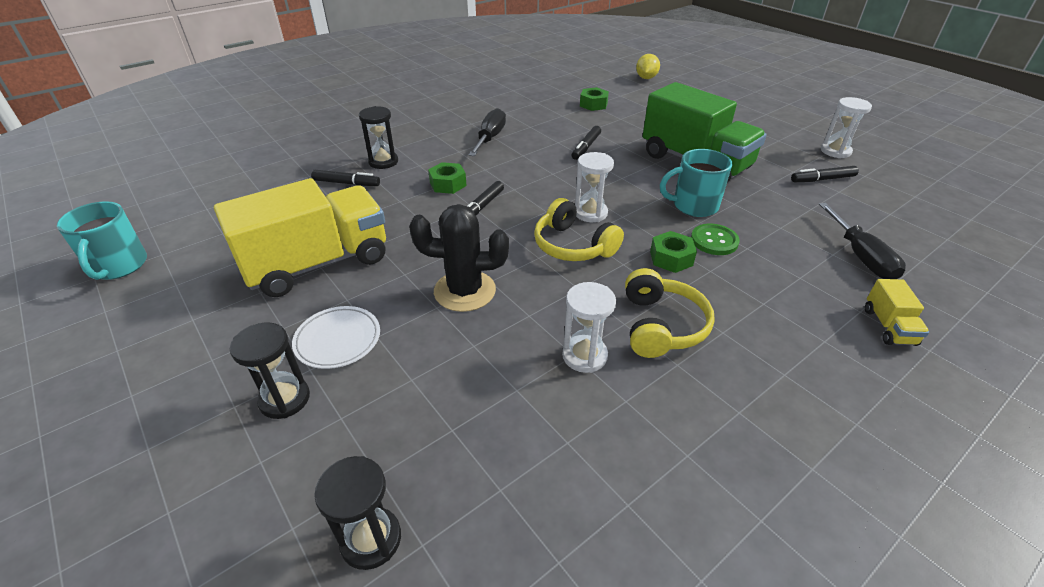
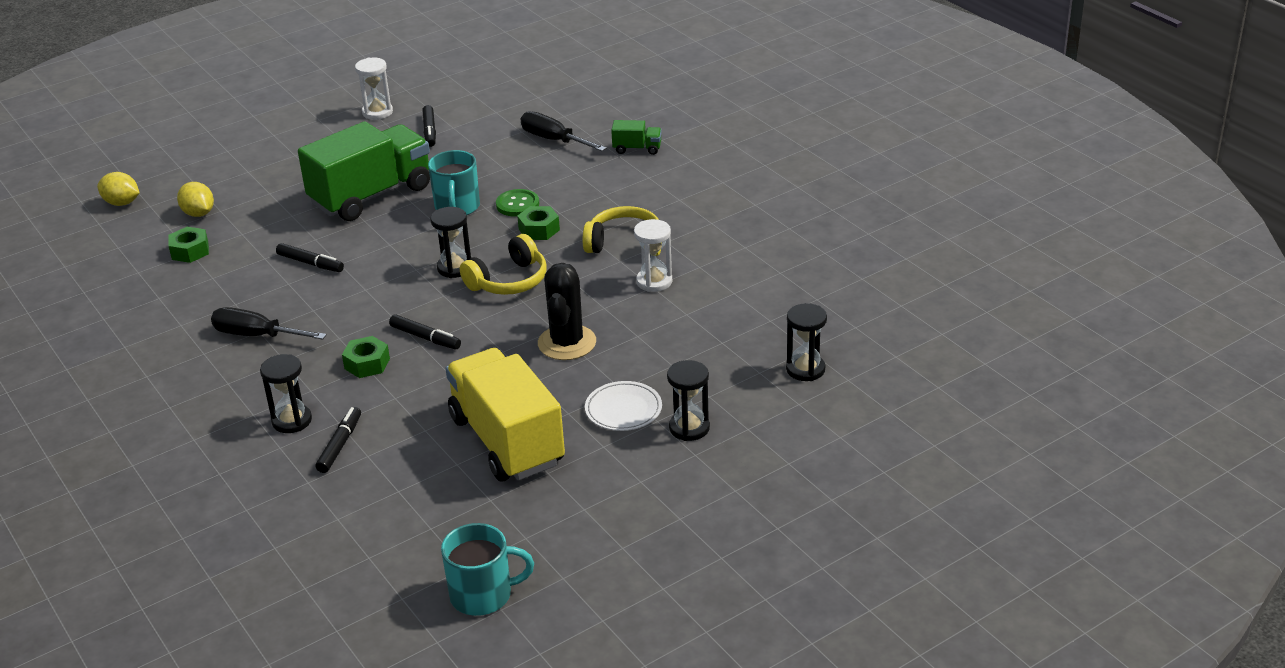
camera: 85 degrees left, 5 degrees down
white hourglass [575,152,614,222] -> black hourglass [430,207,471,278]
black screwdriver [819,203,906,279] -> black screwdriver turned 135 degrees counterclockwise [521,111,606,151]
yellow truck [865,279,929,346] -> green truck [611,120,662,155]
none -> yellow lemon [177,182,214,217]

